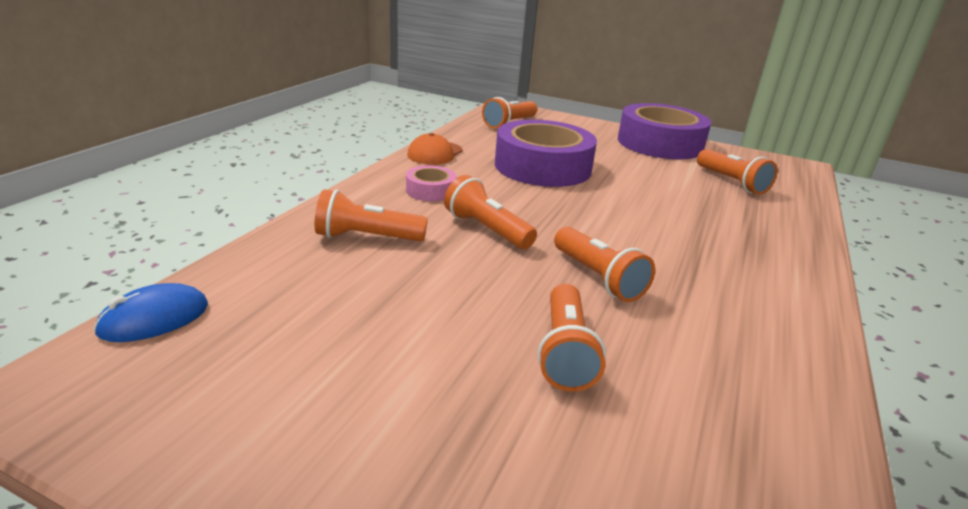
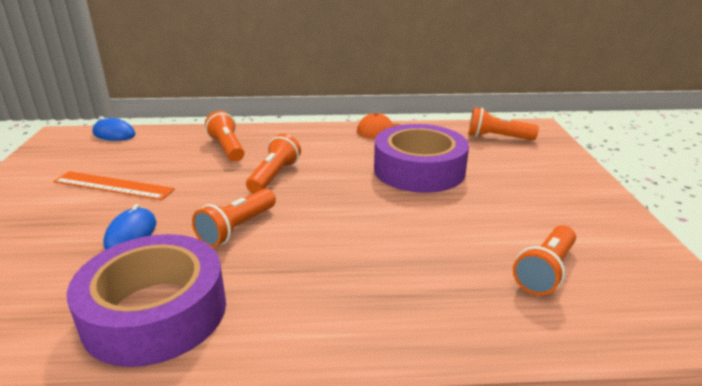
camera: 65 degrees right, 0 degrees up
pink tape [406,165,456,201] -> none
orange flashlight [538,284,606,392] -> blue mouse [103,204,156,250]
purple tape [618,103,711,159] -> purple tape moved to [67,234,226,367]
none -> orange ruler [53,171,175,200]

